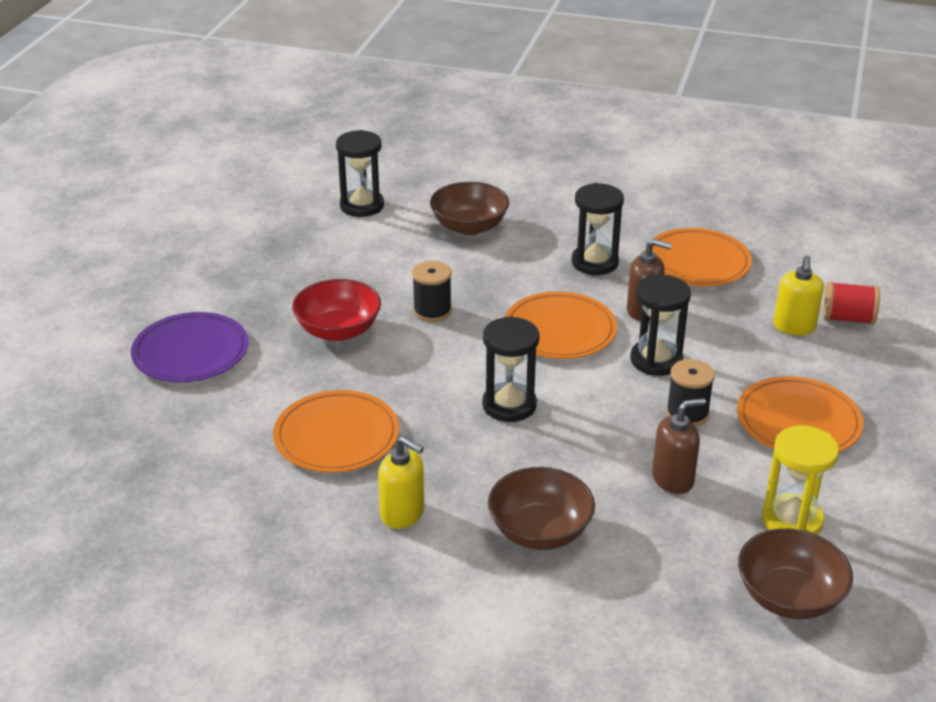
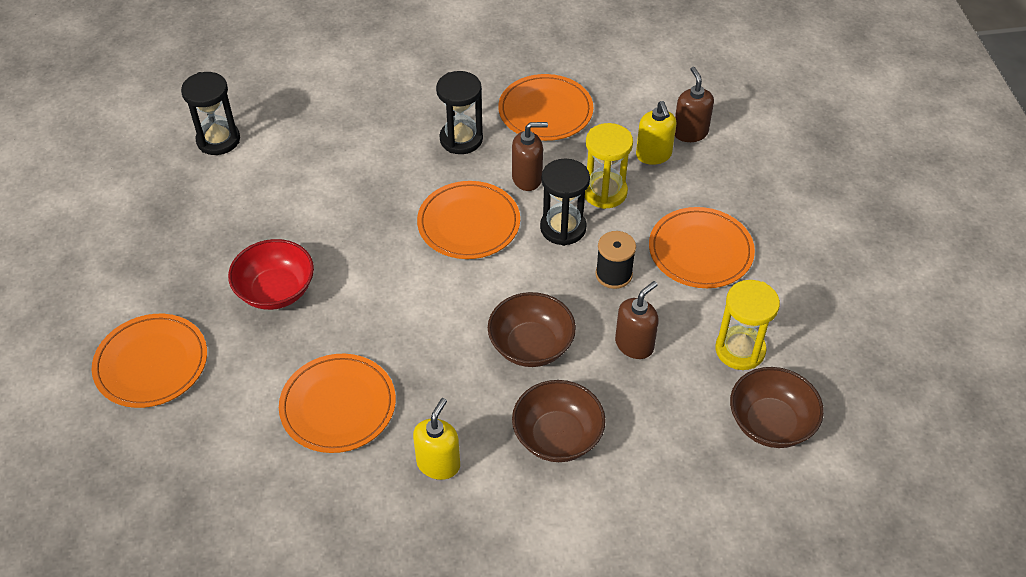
camera: 25 degrees left, 15 degrees up
purple plate [131,312,249,382] -> orange plate [92,314,207,408]
yellow soap dispenser [378,436,425,529] -> yellow soap dispenser turned 75 degrees counterclockwise [413,398,460,480]
black spool [412,261,452,322] -> none
brown bowl [430,182,509,235] -> brown bowl moved to [488,292,576,367]
black hourglass [482,316,540,422] -> none
red spool [823,281,880,325] -> brown soap dispenser [675,67,714,142]
none -> yellow hourglass [585,123,633,209]

